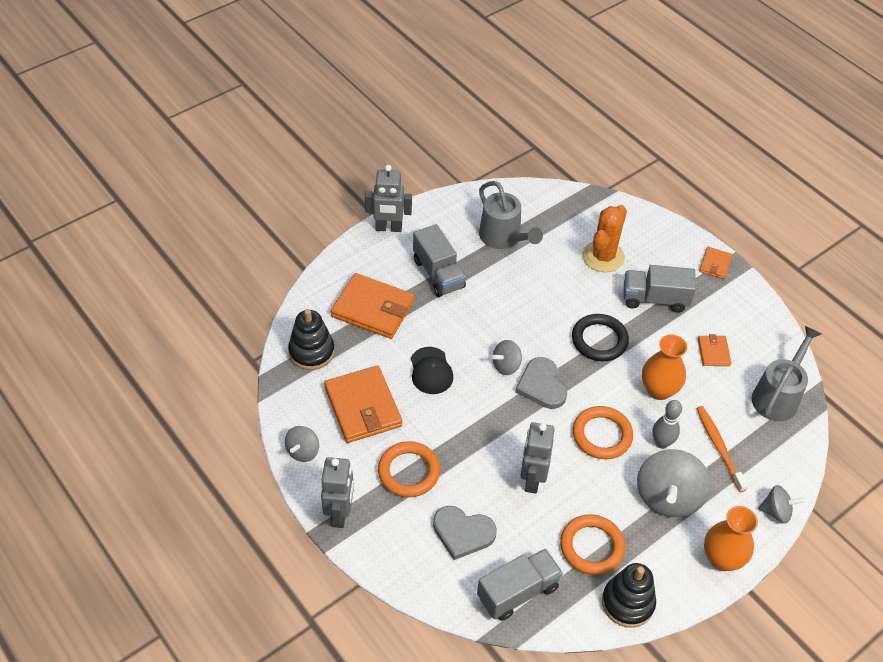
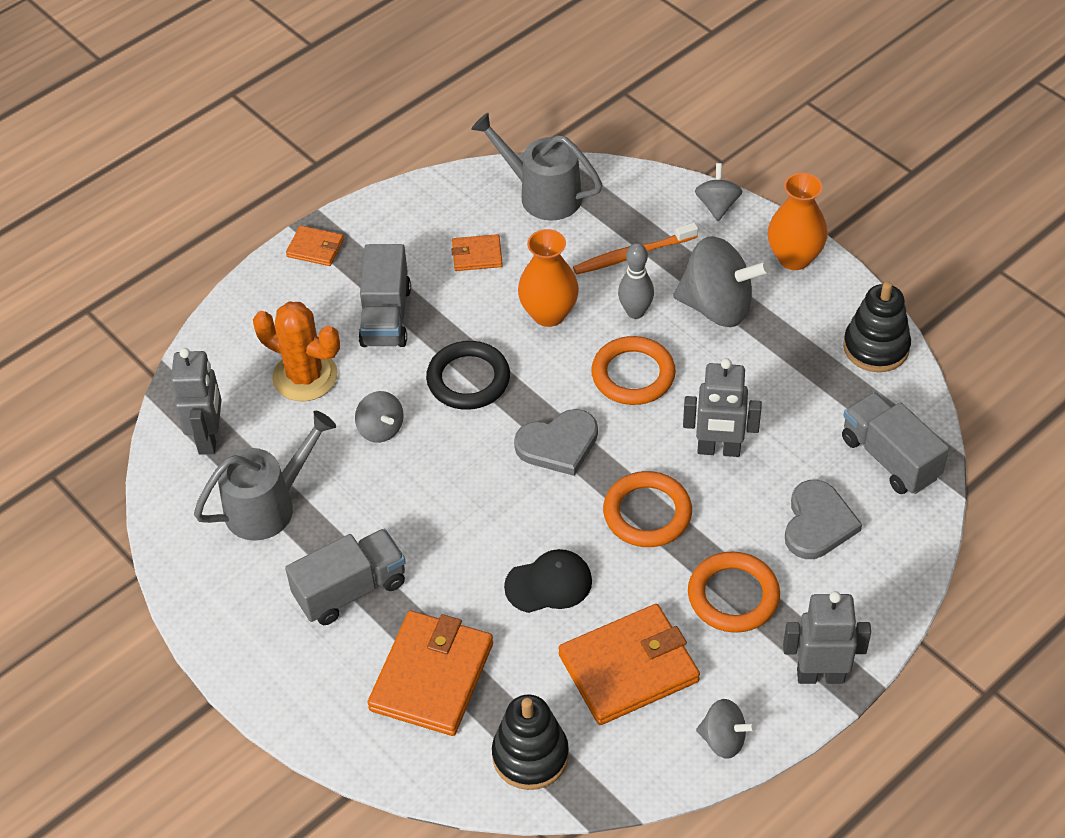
camera: 90 degrees left, 0 degrees up
grey robot [365,165,412,232] -> grey robot moved to [171,348,222,455]
grey spinning top [492,340,522,375] -> grey spinning top moved to [355,391,404,443]
orange ring [560,514,625,575] -> orange ring moved to [603,471,692,547]

